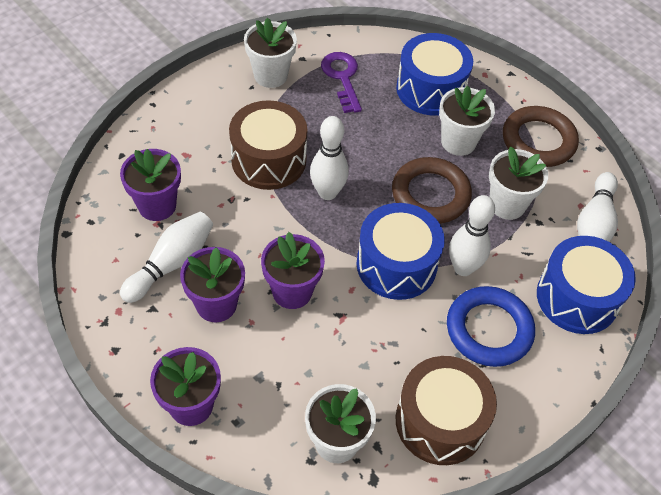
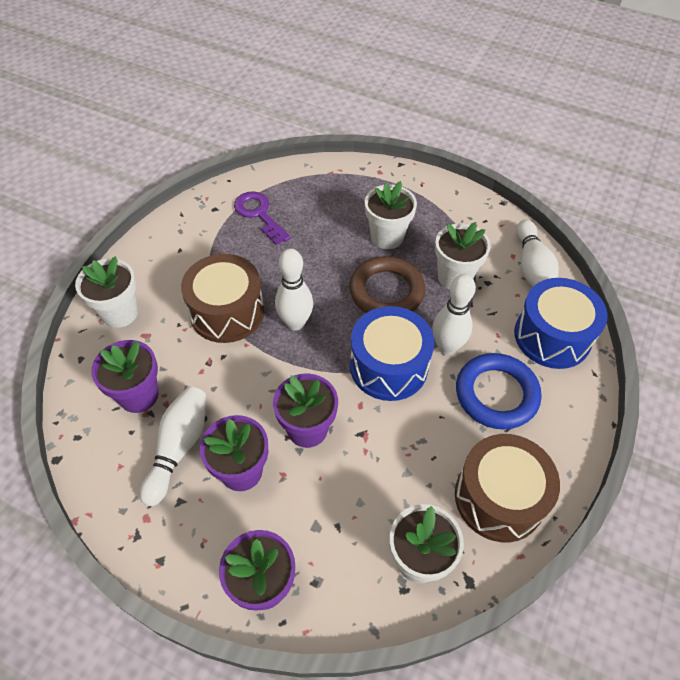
camera: 20 degrees left, 0 degrees up
white flower pot [244,18,297,88] -> white flower pot moved to [75,256,138,328]
blue drum [396,33,473,115] -> none
brown ring [503,106,579,167] -> none

